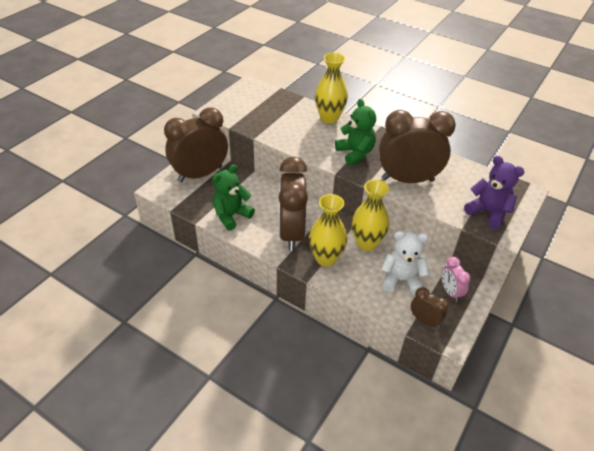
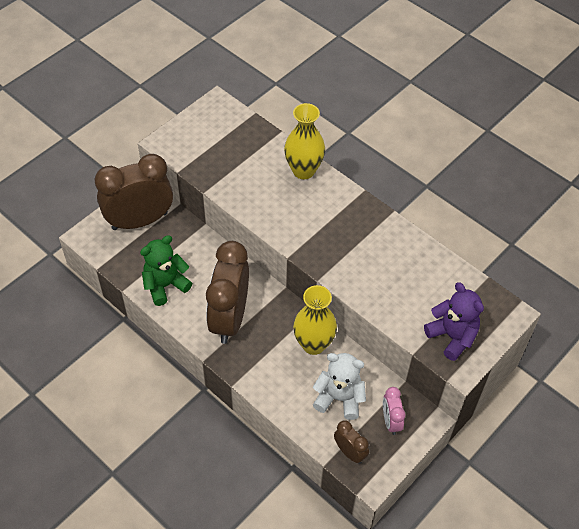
camera: 10 degrees right, 10 degrees up
yellow vase [309,194,347,267] -> none
green teddy bear [335,99,376,165] -> none
brown clock [379,110,456,183] -> none

